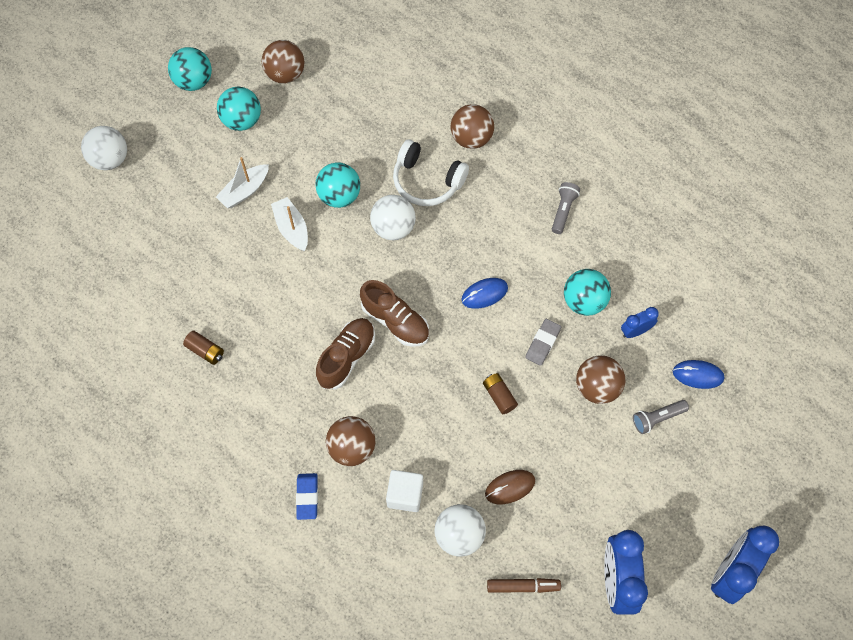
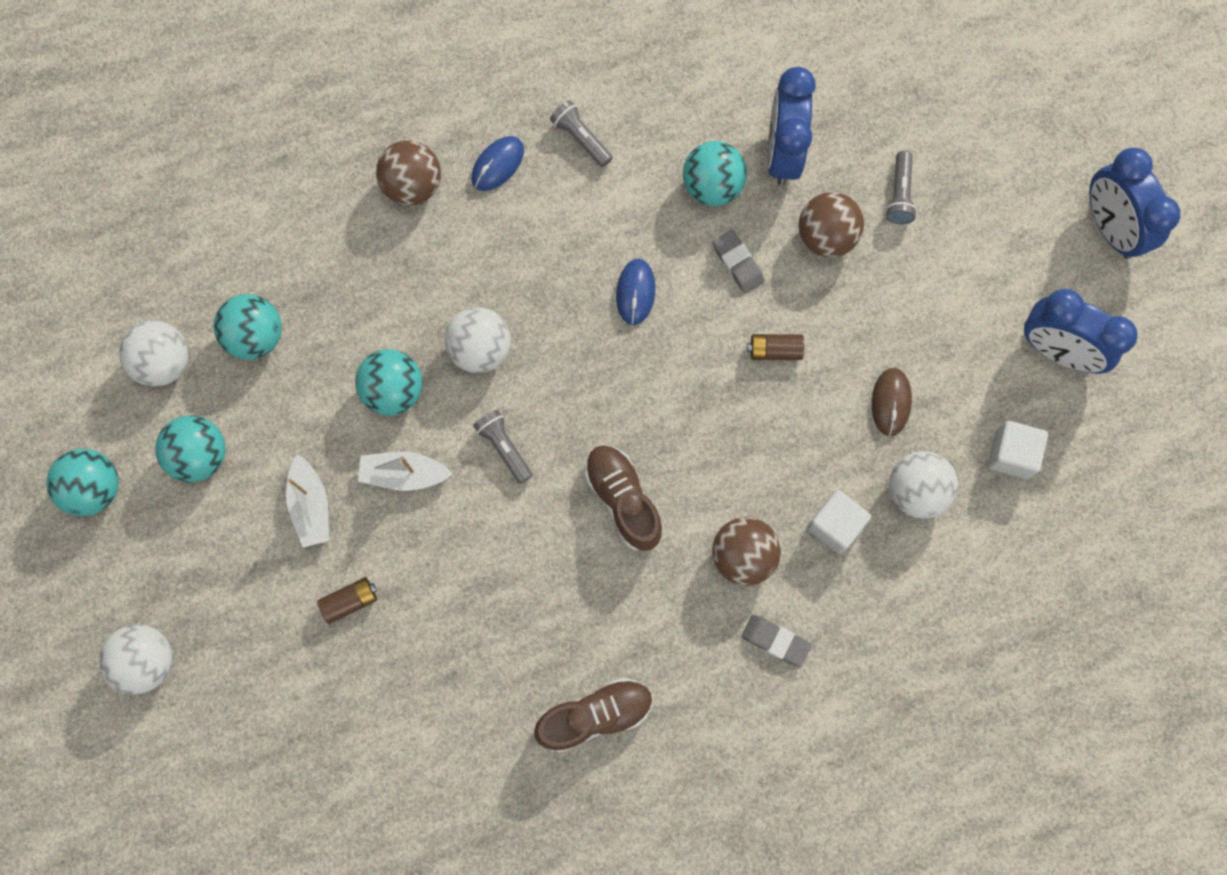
camera: 60 degrees left, 10 degrees up
brown battery [183,331,224,365] -> brown battery moved to [317,577,377,624]
brown ball [262,40,305,84] -> white ball [119,321,189,387]
blue eraser [296,473,318,520] -> grey eraser [741,615,812,667]
brown shoe [360,280,429,347] -> brown shoe moved to [534,678,653,753]
white headphones [393,139,469,206] -> none
brown marker [487,578,561,593] -> white cube [987,421,1048,479]
blue clock [621,307,659,338] -> blue clock [767,67,816,186], size x1.92
blue mouse [673,360,724,389] -> blue mouse moved to [471,136,524,191]
none -> turquoise ball [214,294,282,360]
none -> grey flashlight [473,409,533,484]

